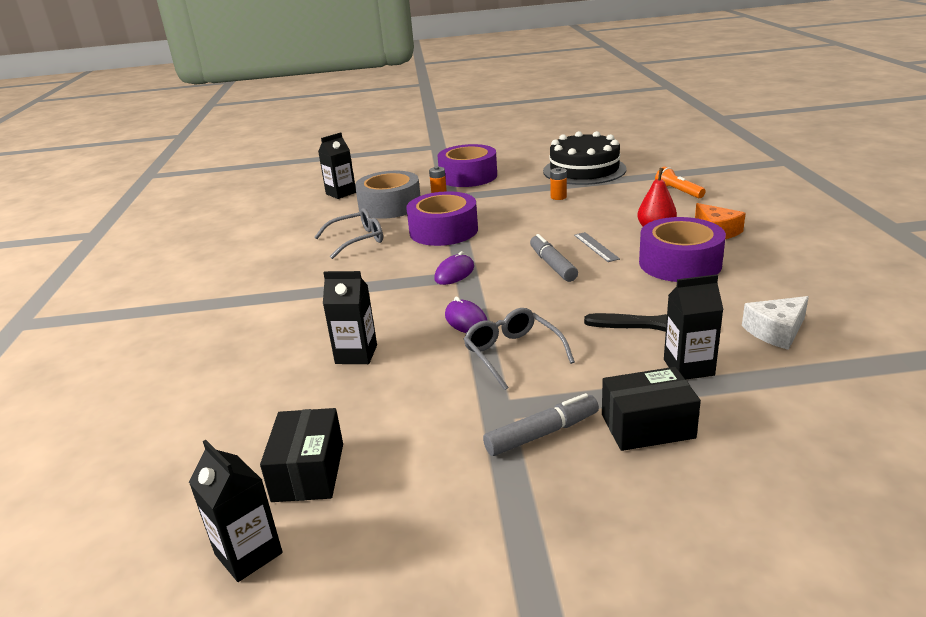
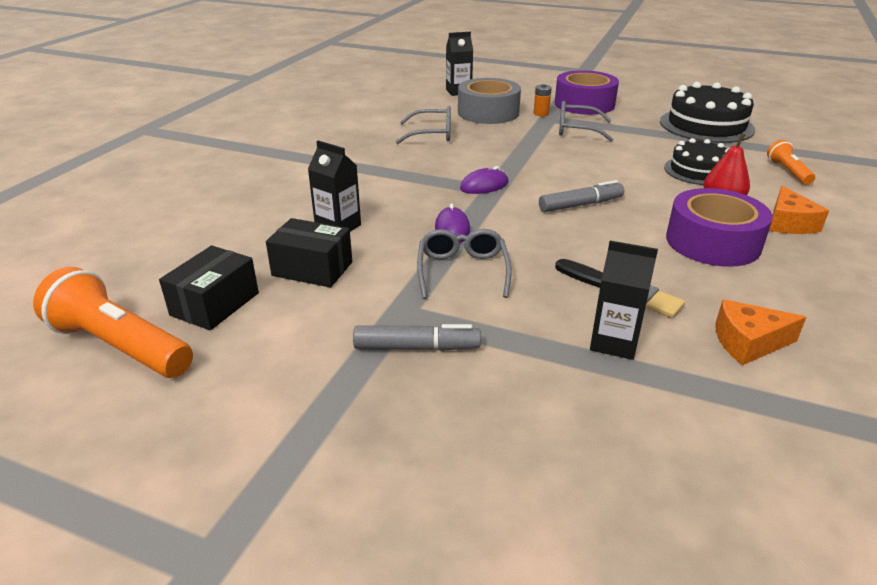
camera: 25 degrees right, 5 degrees up
black carton [189,440,283,582] -> orange flashlight [33,267,193,378]
purple tape [406,191,478,246] -> none
grey marker [530,234,578,282] -> grey marker turned 60 degrees clockwise [539,180,624,212]
orange battery [550,167,567,200] -> none
grey ruler [574,232,620,262] -> none
black box [602,367,701,451] -> black box moved to [266,218,352,288]
white cheese [742,296,809,350] -> orange cheese [715,299,807,365]
none -> grey glasses [559,101,614,142]
none -> black cake [664,138,729,185]

